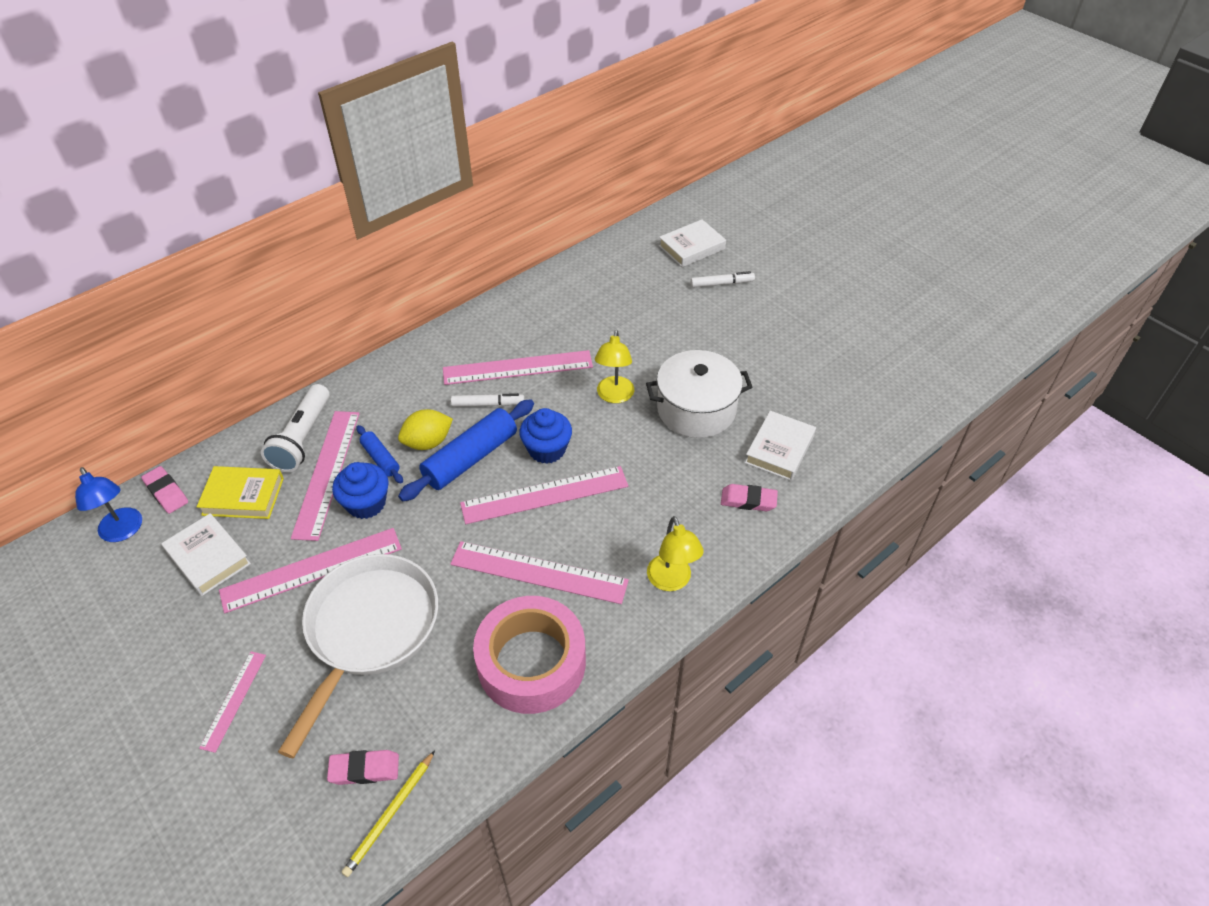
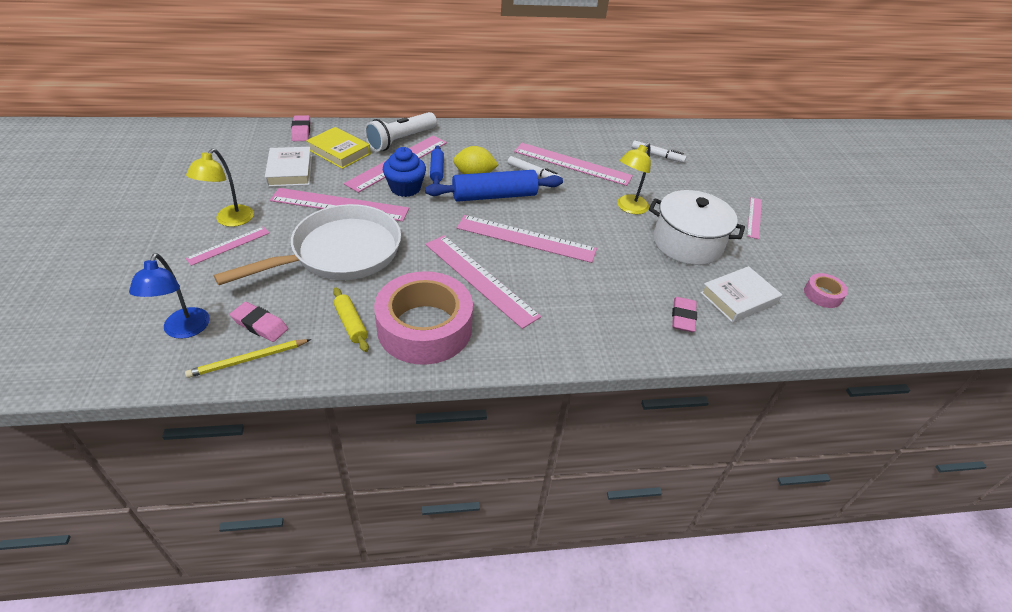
camera: 30 degrees right, 5 degrees down
blue lamp [75,467,142,542] -> blue lamp moved to [129,253,210,339]
blue cupcake [519,408,572,464] -> none
yellow lamp [647,516,704,591] -> yellow lamp moved to [186,149,254,227]
white book [659,219,726,267] -> none
white marker [690,271,755,288] -> white marker moved to [632,140,686,163]
pink eraser [721,484,778,511] -> pink eraser turned 60 degrees clockwise [672,297,697,332]
none -> yellow rolling pin [333,288,369,352]
none -> pink ruler [747,197,762,239]
none -> pink tape [804,273,848,308]

